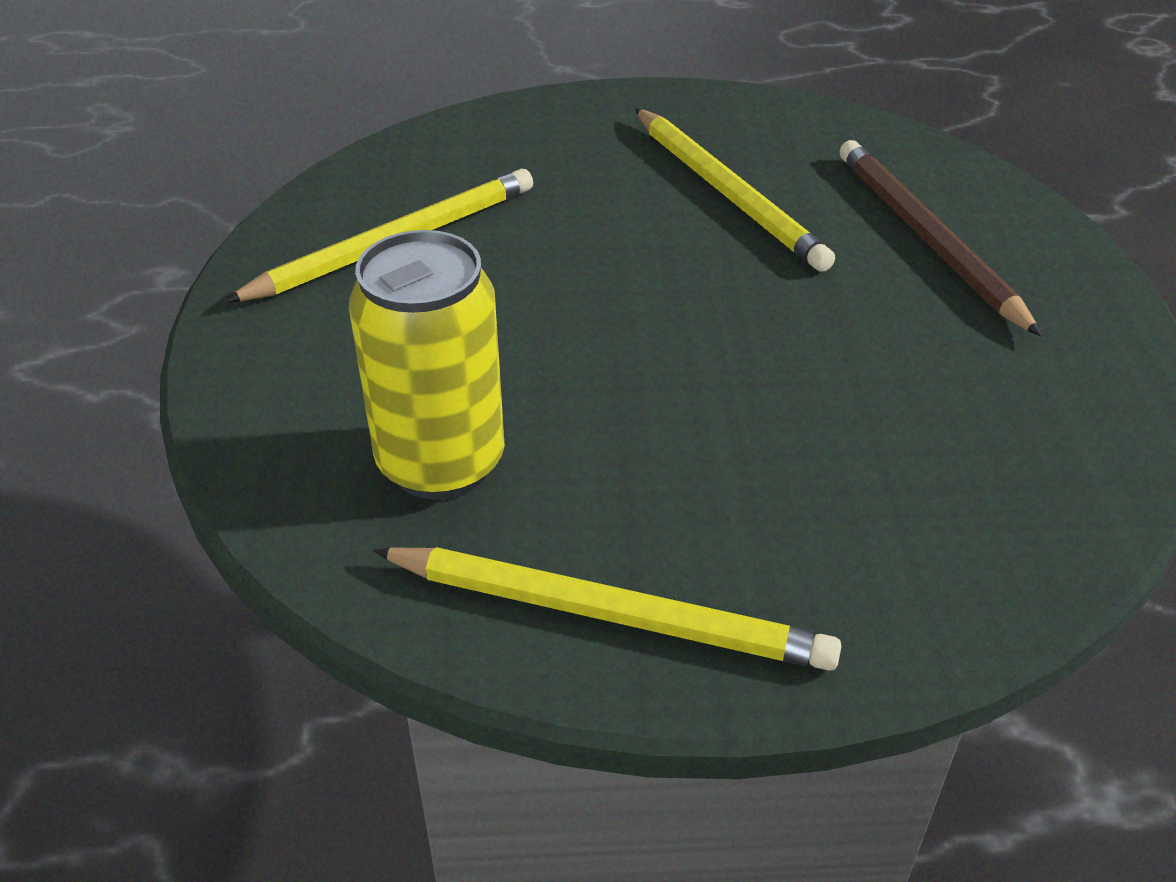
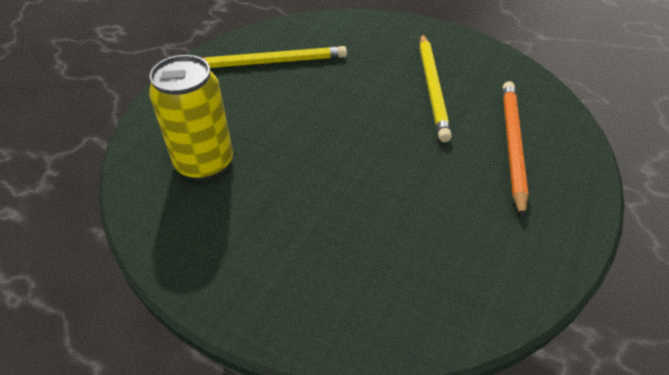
camera: 30 degrees right, 5 degrees up
yellow pencil [373,547,841,671] -> none
brown pencil [839,140,1042,336] -> orange pencil [503,81,529,219]

